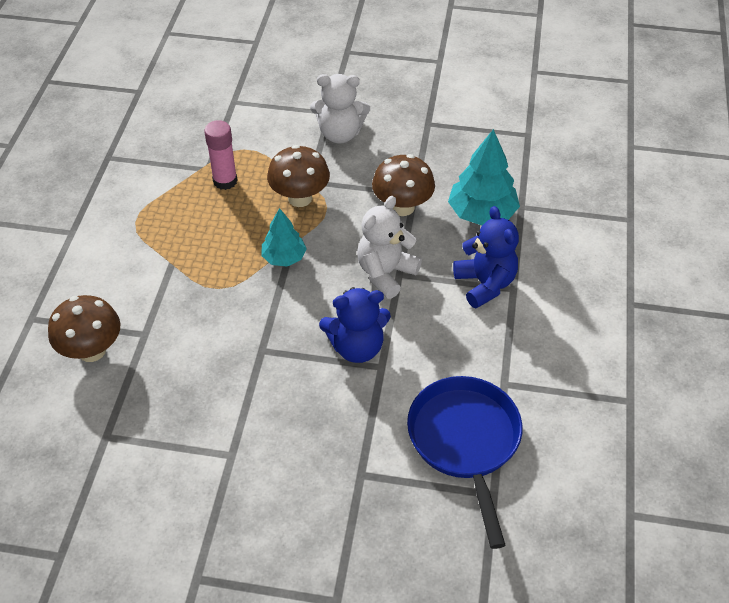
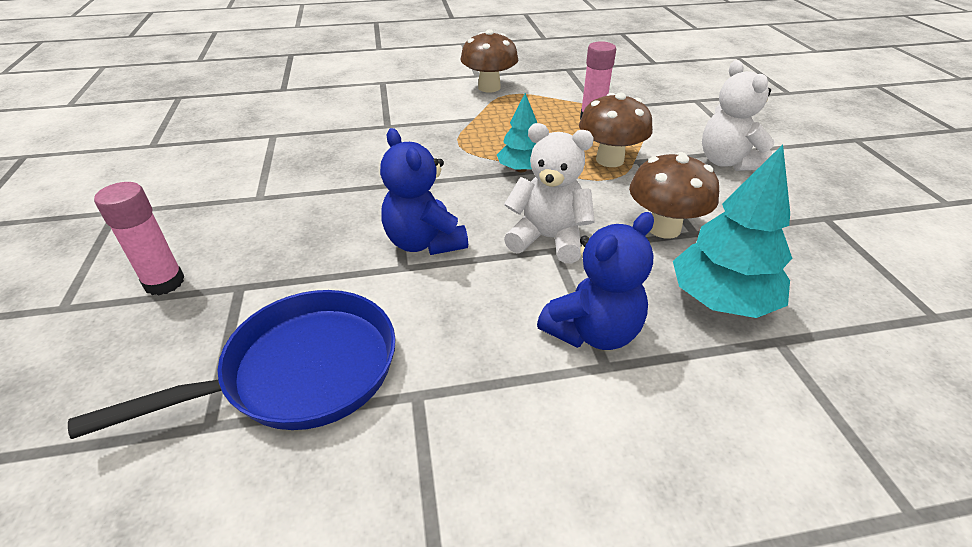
camera: 70 degrees right, 10 degrees down
brown mushroom [48,295,120,362] -> brown mushroom moved to [460,29,518,93]
none -> pink glue stick [94,182,185,295]

